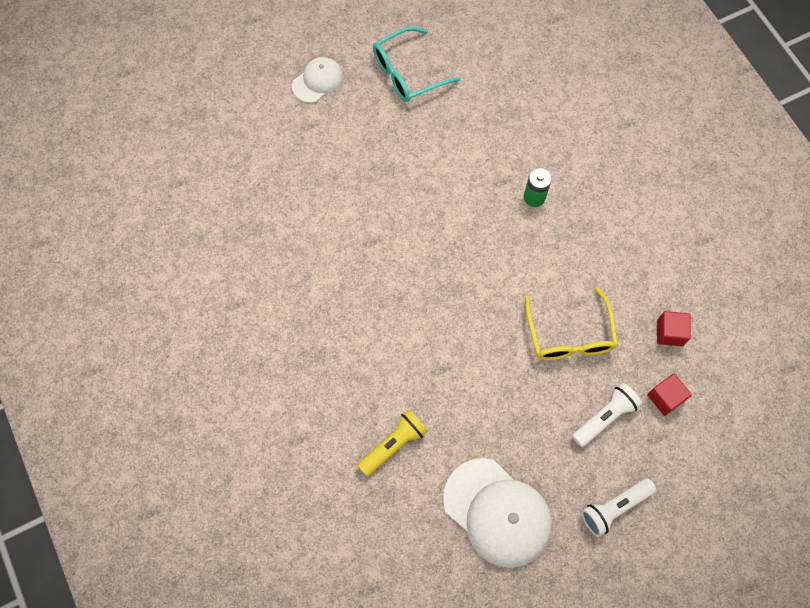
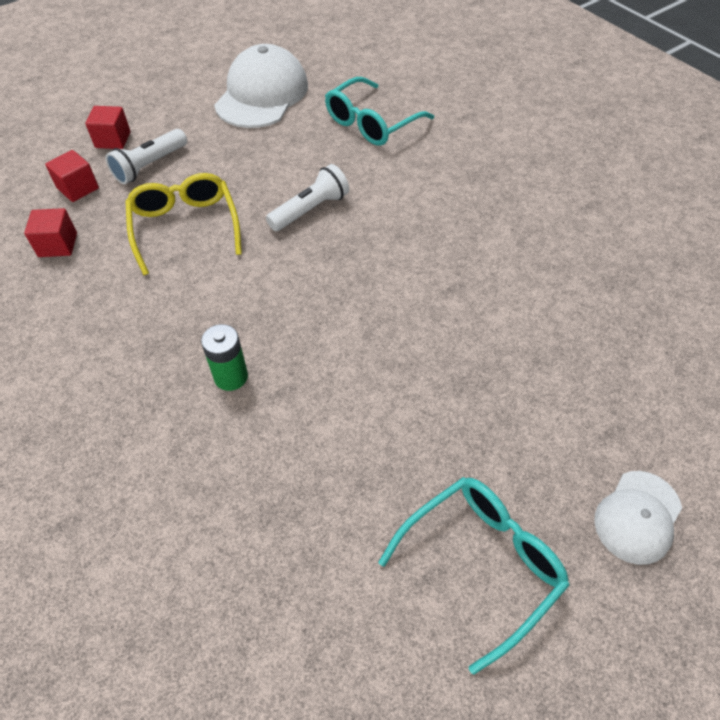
camera: 170 degrees right, 15 degrees down
yellow flashlight [358,410,428,476] -> turquoise glasses [325,77,434,146]
white cap [443,458,552,568] -> white cap turned 75 degrees clockwise [214,44,308,128]
white flashlight [581,478,656,537] -> white flashlight moved to [266,164,349,231]
none -> red cube [85,106,130,149]

